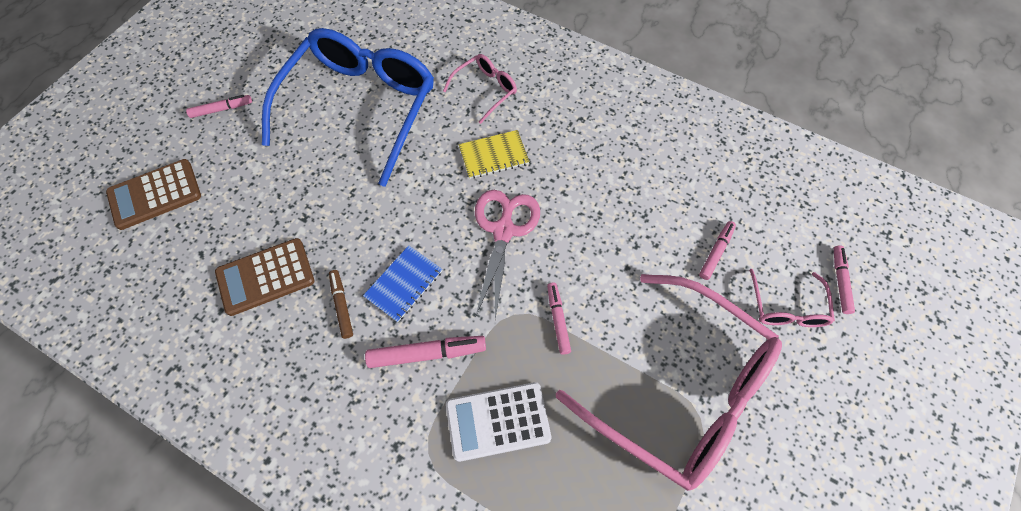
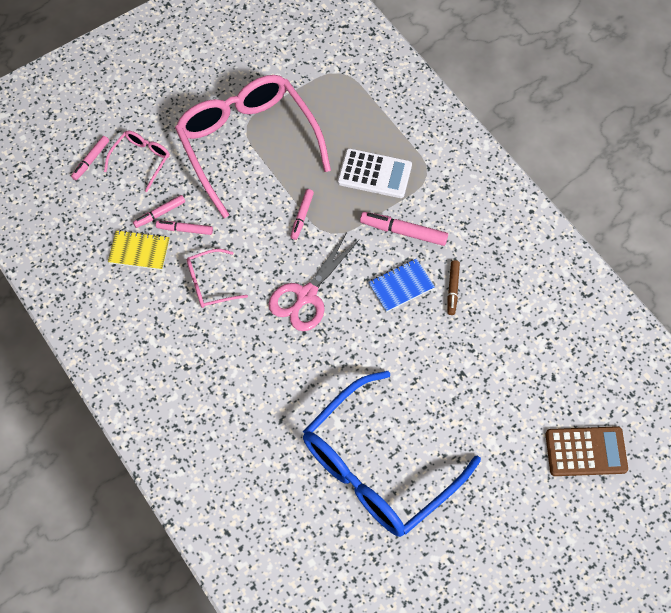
camera: 155 degrees left, 0 degrees up
pink marker [186,95,252,118] -> pink marker moved to [156,221,213,235]
brown calculator [215,238,315,316] -> none
pink glasses [443,54,517,124] -> pink glasses moved to [187,249,248,308]
yellow notebook [459,130,530,179] -> yellow notebook moved to [108,230,170,270]

